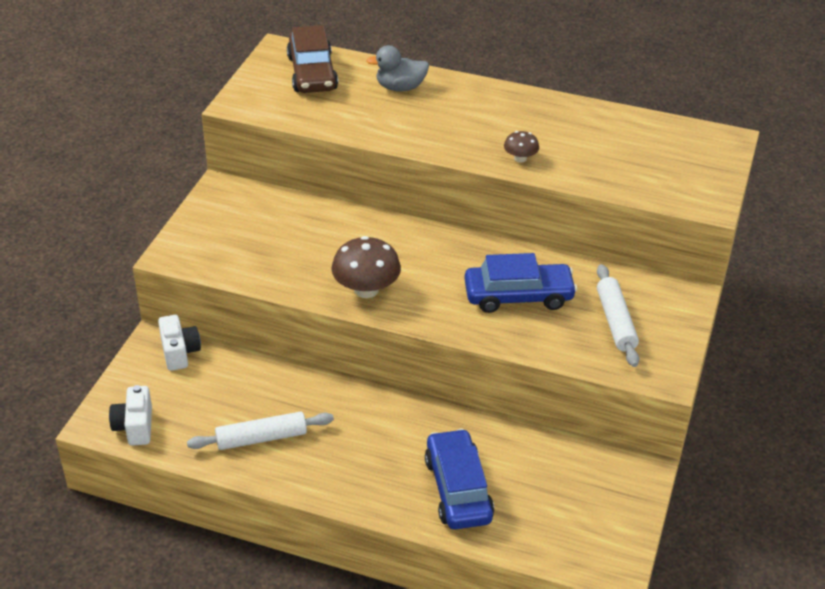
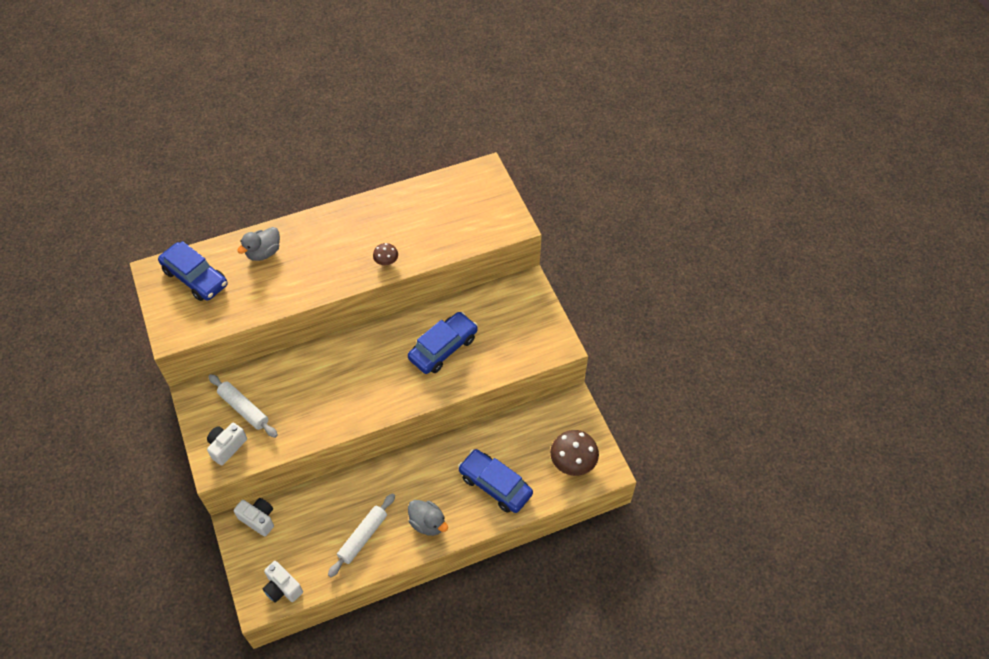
camera: 40 degrees left, 15 degrees up
brown car [287,25,338,93] -> blue car [158,241,228,301]
brown mushroom [331,236,401,298] -> brown mushroom moved to [550,430,599,476]
white rolling pin [597,264,639,367] -> white rolling pin moved to [208,374,278,438]
none -> white camera [207,423,247,466]
none -> grey duck [408,500,448,536]

